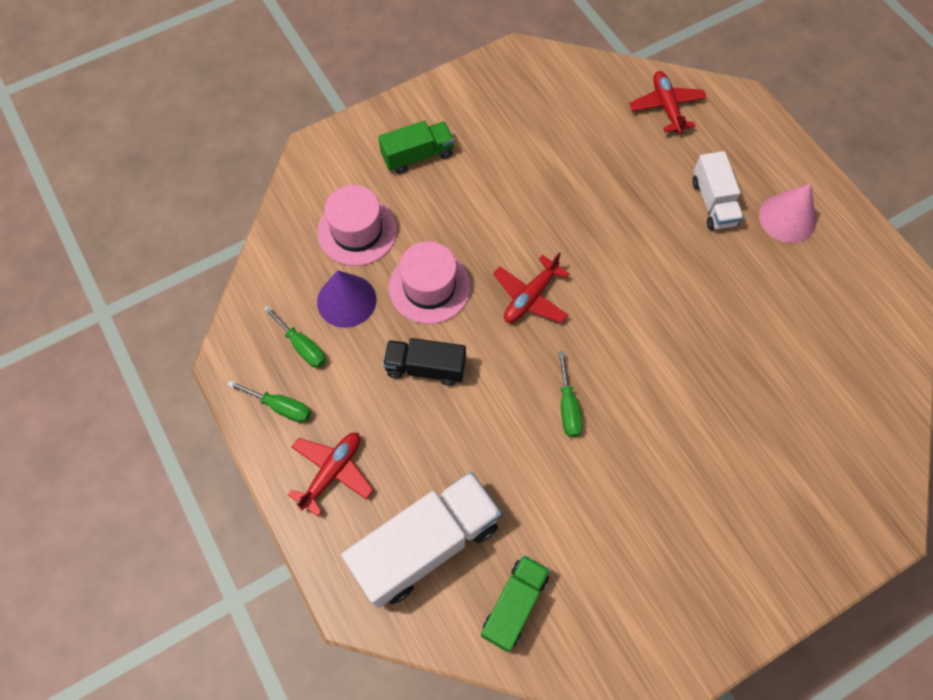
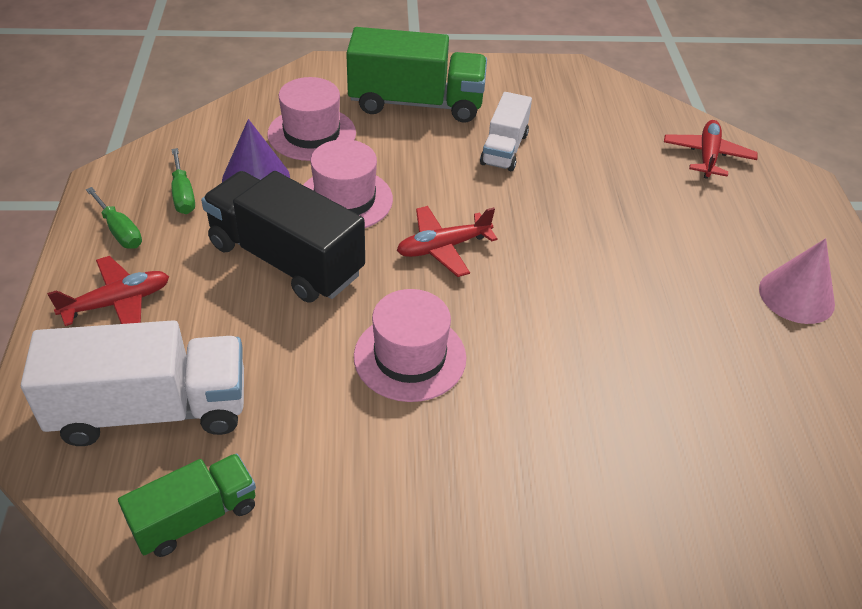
camera: 25 degrees right, 20 degrees down
green truck [378,121,454,174] -> green truck [346,27,487,123], size x1.73
black truck [383,338,466,386] -> black truck [201,171,365,302], size x1.73
green screwdriver [558,351,582,437] -> pink hat [354,289,466,402]
white truck [692,151,744,230] -> white truck moved to [480,92,532,171]

